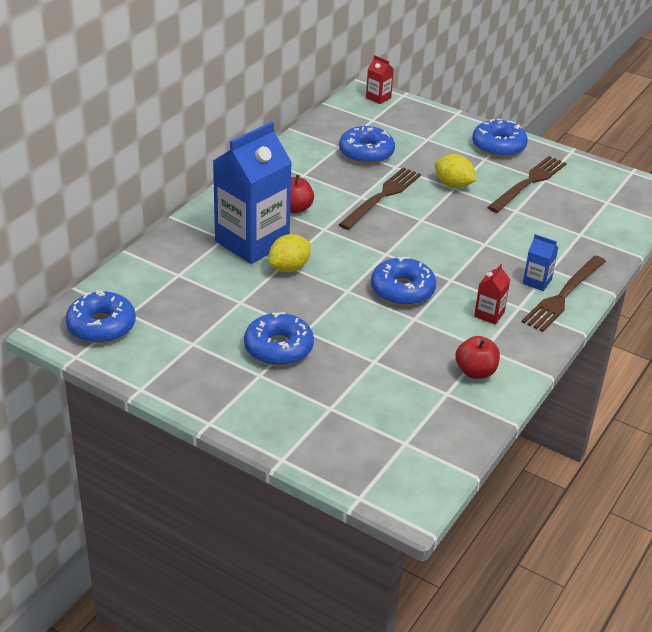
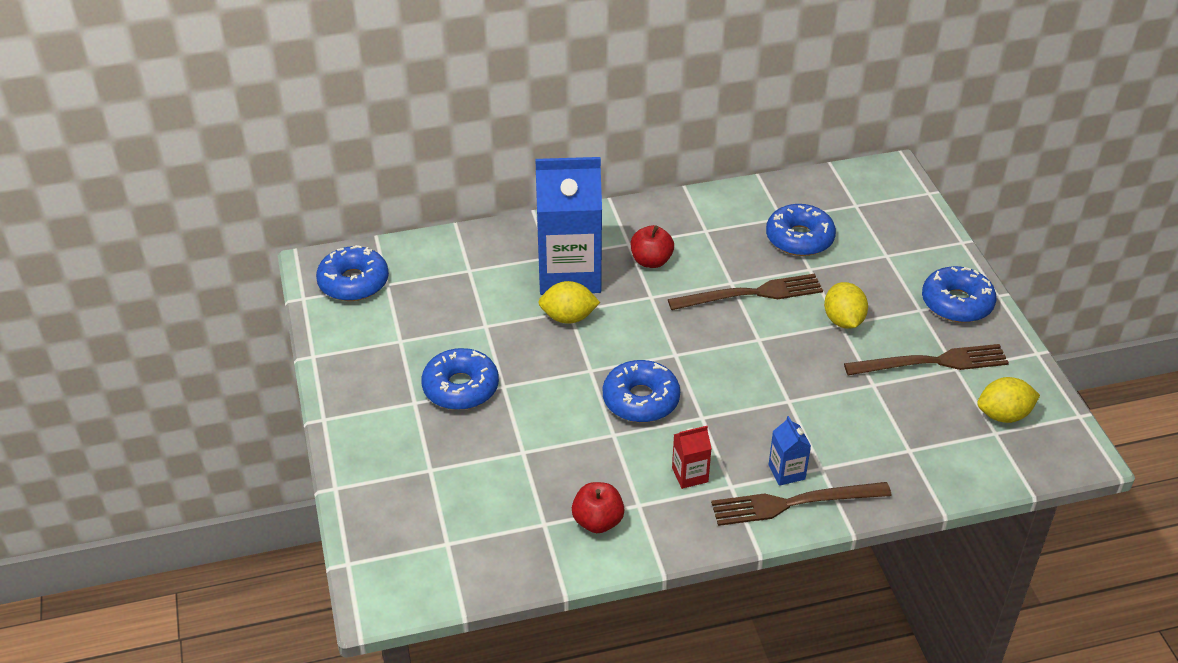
camera: 45 degrees right, 5 degrees up
red carton [366,55,394,104] -> none
none -> yellow lemon [977,377,1040,423]

